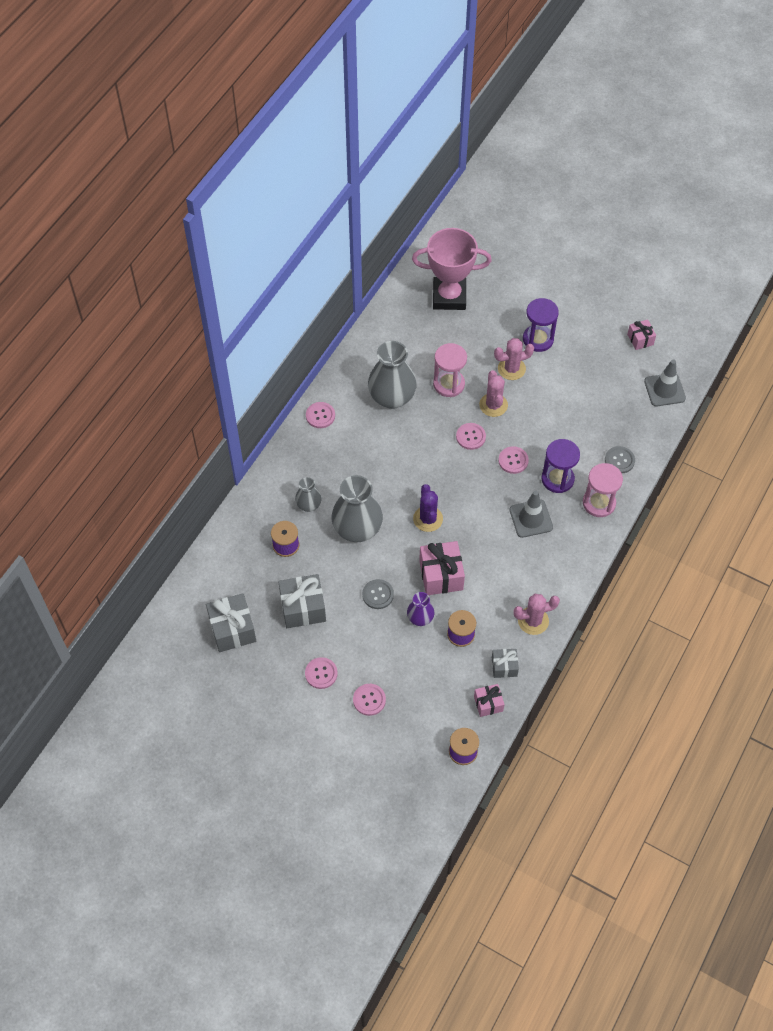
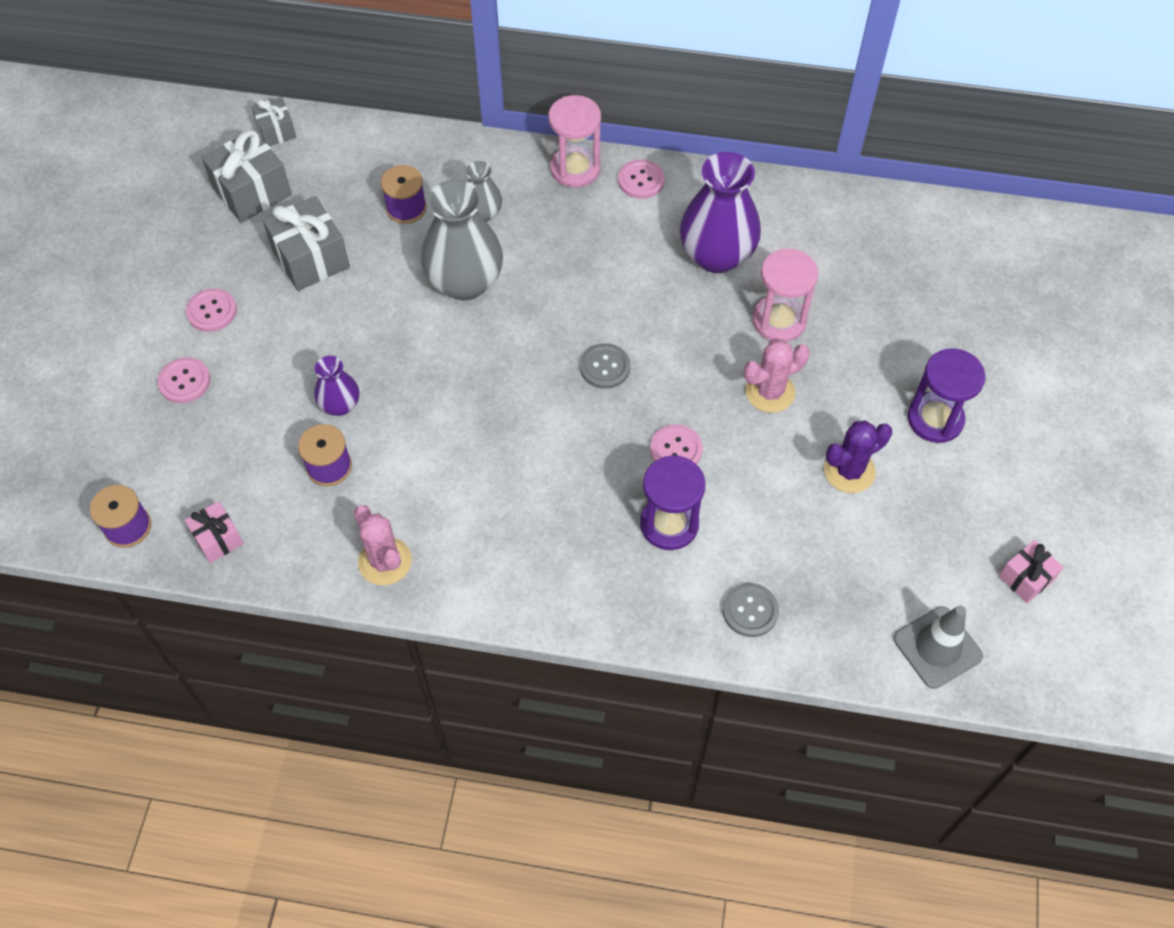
camera: 70 degrees right, 0 degrees up
grey button [362,579,394,609] -> grey button moved to [580,343,630,389]
grey vase [368,341,416,409] -> purple vase [680,152,761,273]
pink trophy [412,228,492,310] -> none
purple cactus [413,484,443,532] -> purple cactus moved to [824,420,892,493]
pink gift [419,541,465,595] -> none
pink button [456,423,486,450] -> none
grey gift [492,649,519,678] -> grey gift moved to [251,97,296,146]
pink cactus [494,338,534,380] -> none
grey traffic cone [509,491,553,538] -> none
pink hourglass [583,463,623,517] -> pink hourglass moved to [549,95,601,188]

